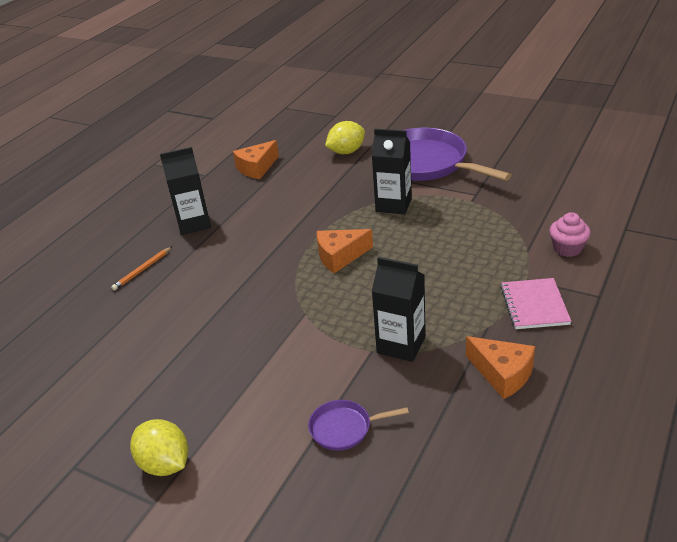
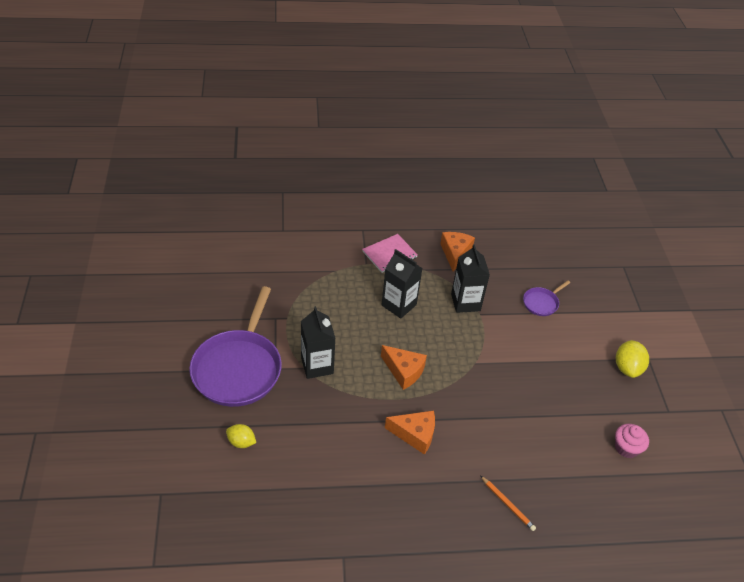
camera: 130 degrees left, 10 degrees up
orange pencil [111,247,172,291] -> orange pencil turned 45 degrees clockwise [481,476,536,531]
black carton [160,147,211,235] -> black carton moved to [382,249,423,319]
orange cheese [233,140,279,179] -> orange cheese moved to [385,411,435,455]
purple pan [308,400,409,451] -> purple pan turned 90 degrees clockwise [523,280,570,316]
yellow lemon [325,121,365,154] -> yellow lemon [226,424,256,448], size x0.65
pink cupcake [549,212,591,257] -> pink cupcake moved to [615,424,649,458]

